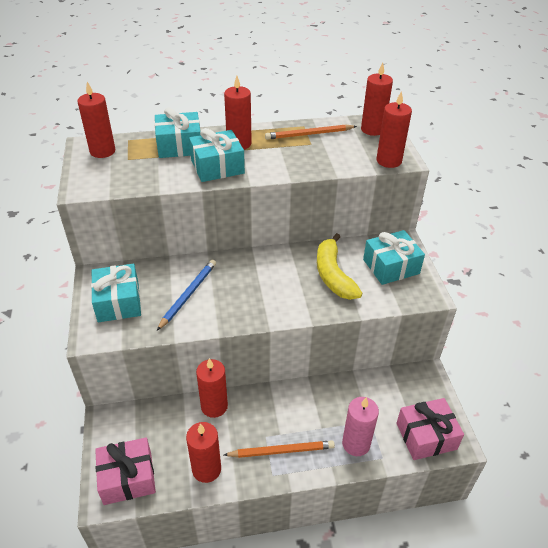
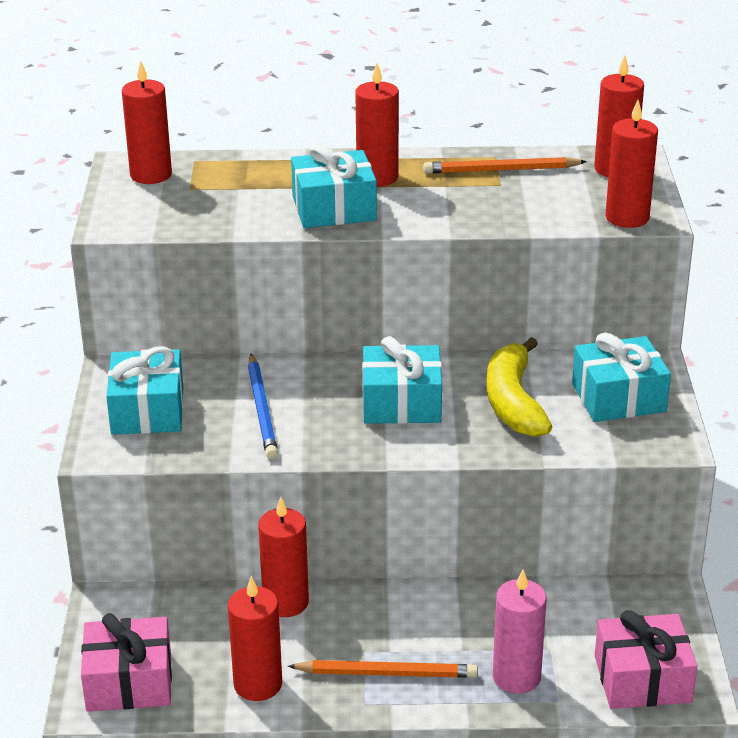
camera: 10 degrees right, 10 degrees down
turquoise gift [154,107,200,158] -> turquoise gift moved to [362,336,442,424]
blue pencil [157,260,216,331] -> blue pencil turned 135 degrees clockwise [248,354,278,459]

